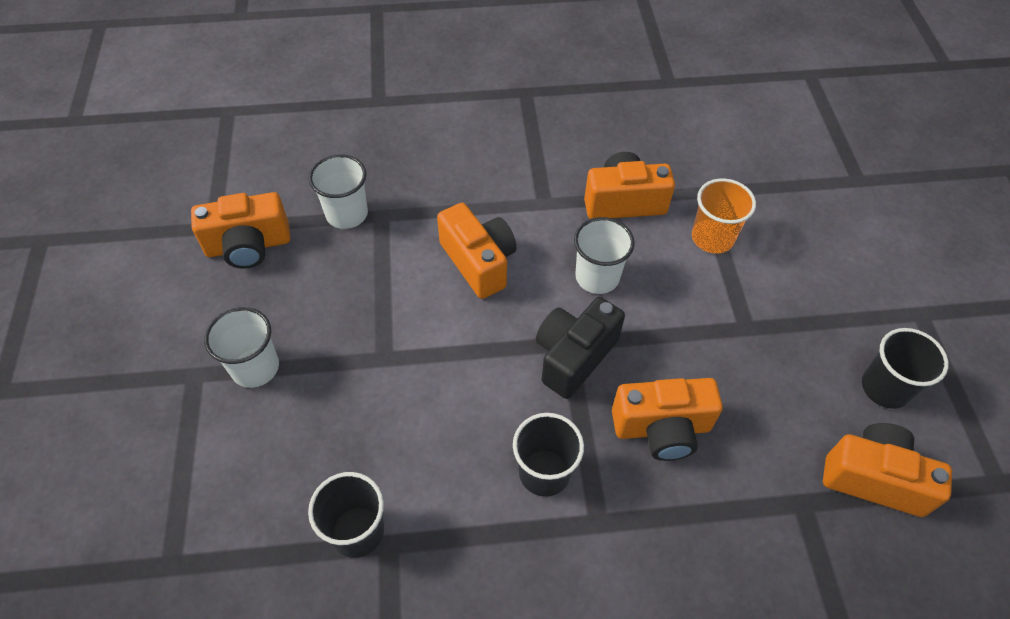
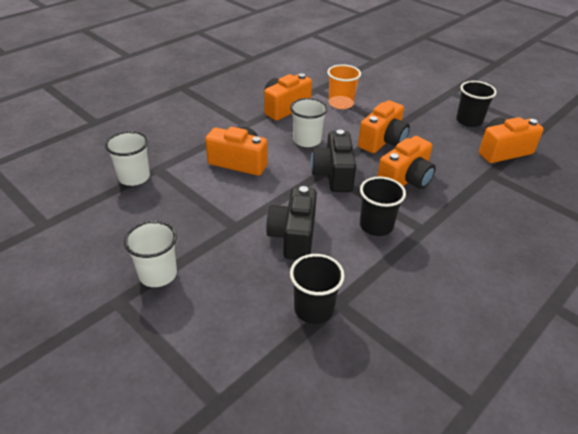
camera: 40 degrees left, 15 degrees down
orange camera [191,192,290,269] -> orange camera moved to [358,100,410,153]
none -> black camera [266,186,317,260]

